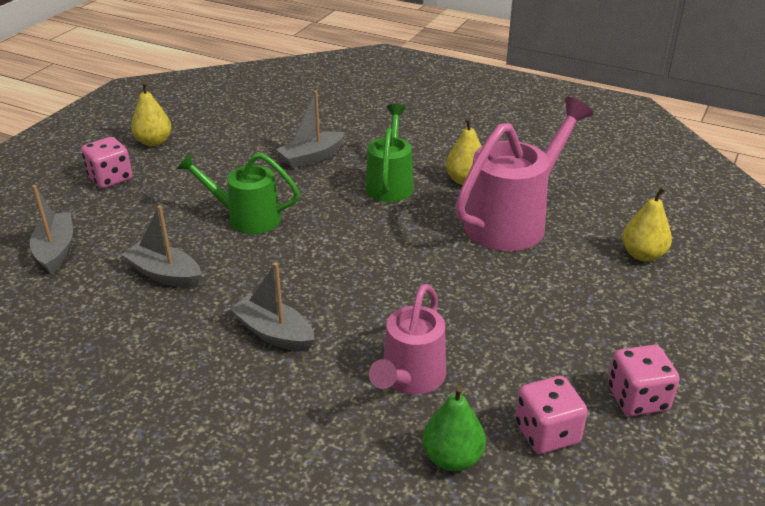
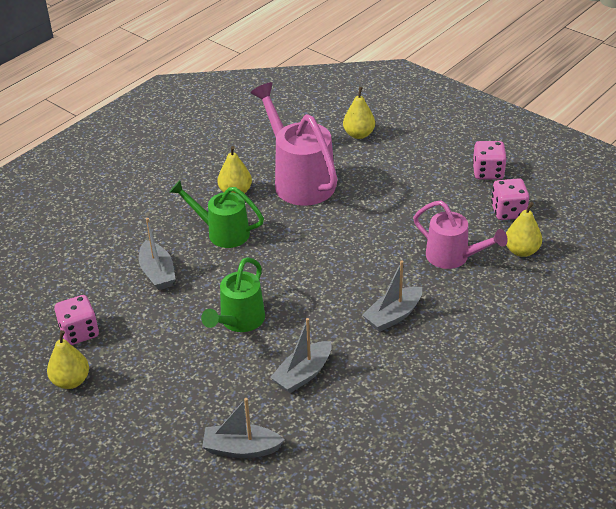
camera: 75 degrees left, 5 degrees up
pink dice [81,137,133,188] -> pink dice moved to [54,295,99,345]
green pear [422,386,486,471] -> yellow pear [506,202,542,257]

